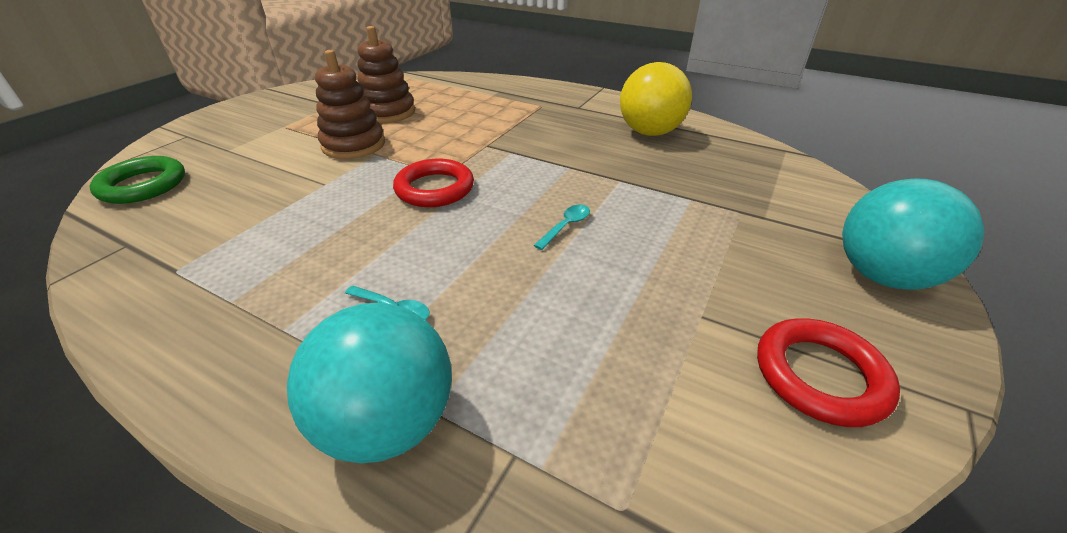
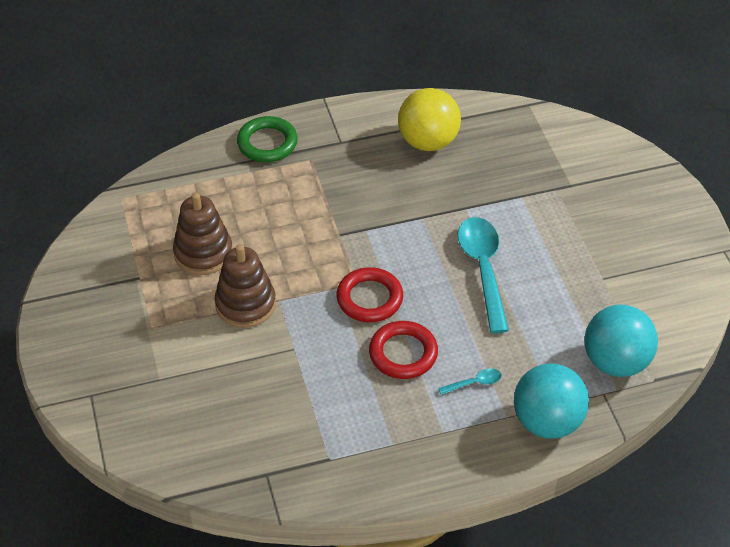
camera: 45 degrees left, 10 degrees up
green ring [89,156,185,204] -> green ring moved to [237,116,298,162]
turquoise spoon [534,204,590,250] -> turquoise spoon [458,217,509,333], size x2.33
red ring [757,318,900,427] -> red ring moved to [369,321,438,379]
turquoise ball [842,178,984,290] -> turquoise ball moved to [584,305,658,377]

